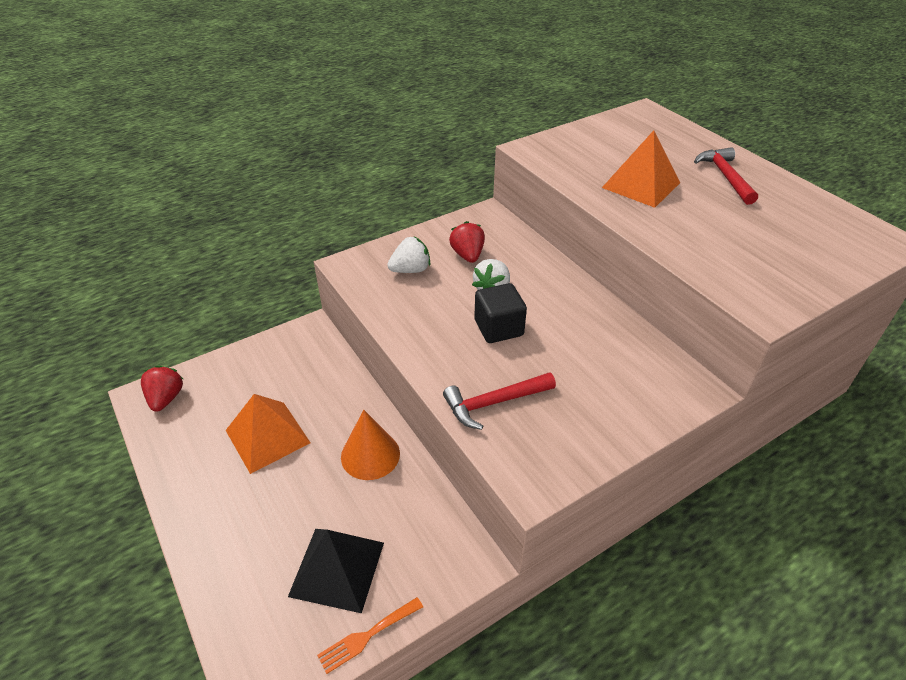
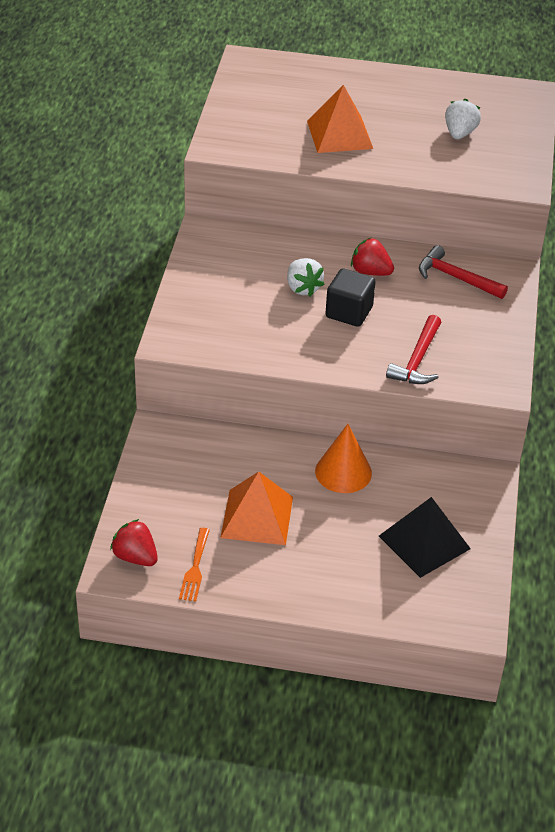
camera: 50 degrees left, 0 degrees up
orange fork [317,597,423,674] -> orange fork moved to [179,528,210,602]
white strawberry [387,236,430,273] -> white strawberry moved to [445,99,481,139]
red strawberry [449,221,485,263] -> red strawberry moved to [351,238,394,276]
red hammer [694,147,758,205] -> red hammer moved to [419,245,508,299]

